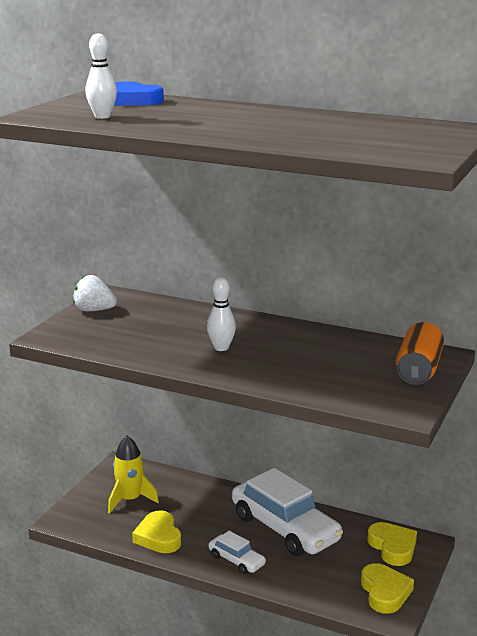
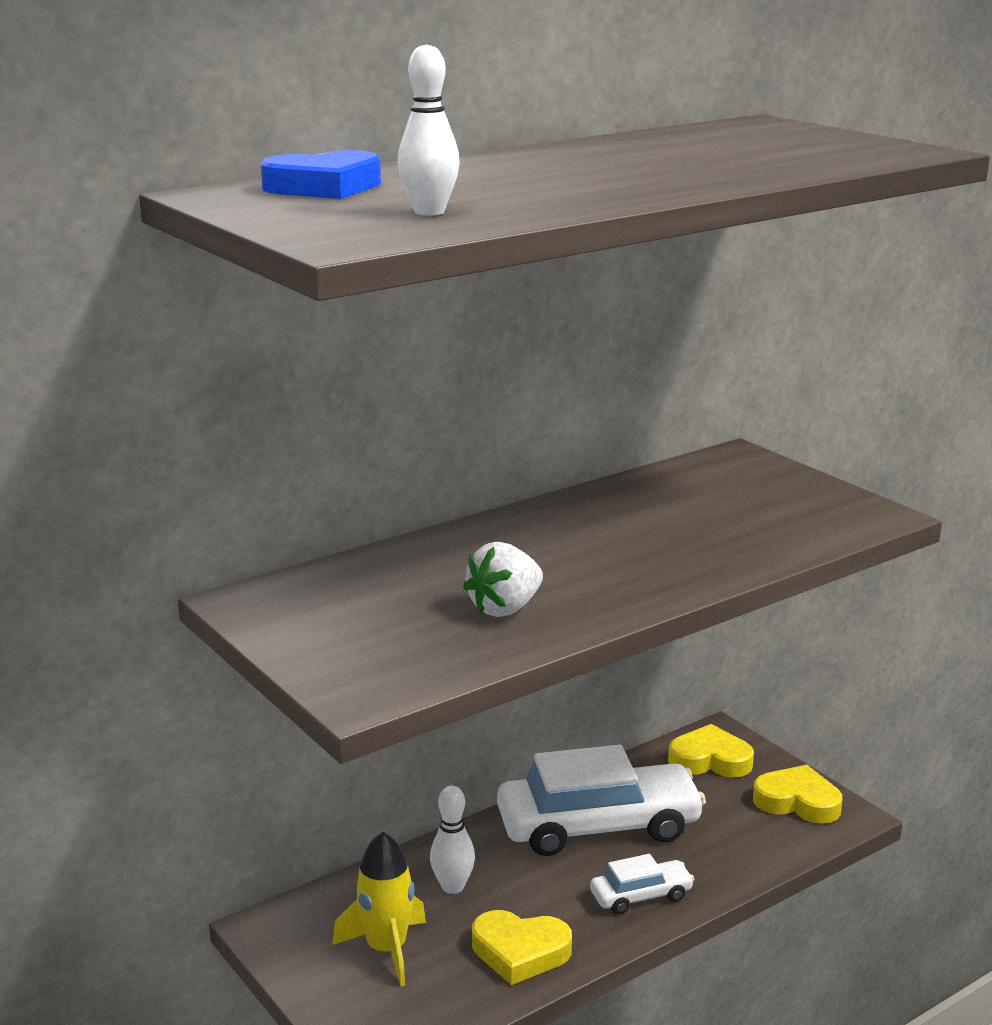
camera: 60 degrees left, 0 degrees up
white strawberry [73,275,117,312] -> white strawberry moved to [463,542,543,617]
white bowling pin [207,277,236,351] -> white bowling pin moved to [430,786,475,894]
orange can [396,322,444,385] -> none

